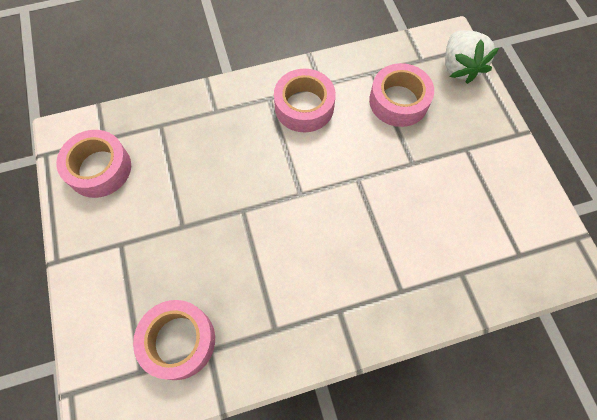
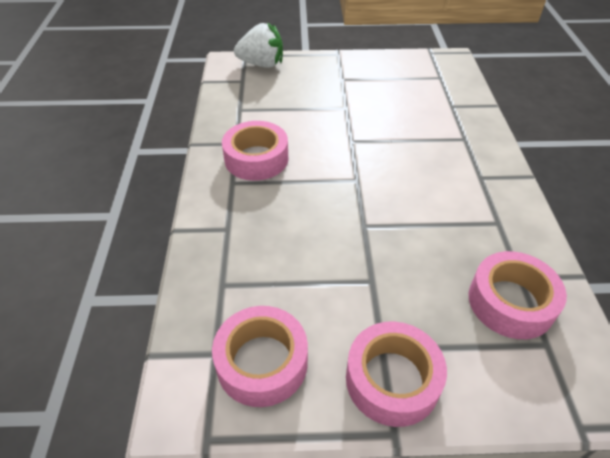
camera: 75 degrees left, 20 degrees down
pink tape [369,63,434,127] -> pink tape moved to [346,321,447,427]

